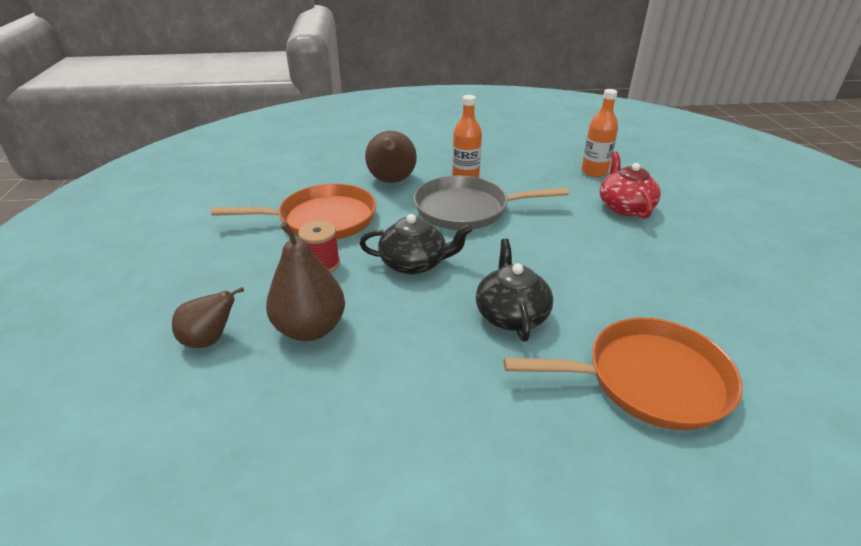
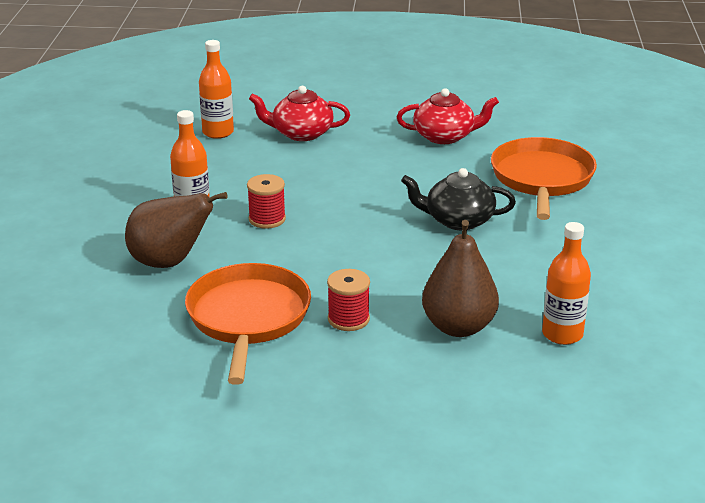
camera: 80 degrees left, 5 degrees down
brown pear [172,287,244,348] -> none
black teapot [359,214,473,275] -> none
grey pan [414,175,569,230] -> red spool [247,174,286,229]
none -> red teapot [397,88,499,144]
none -> orange bottle [542,222,591,345]

